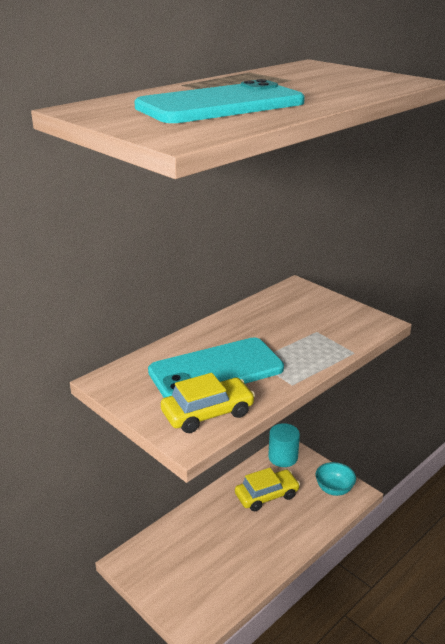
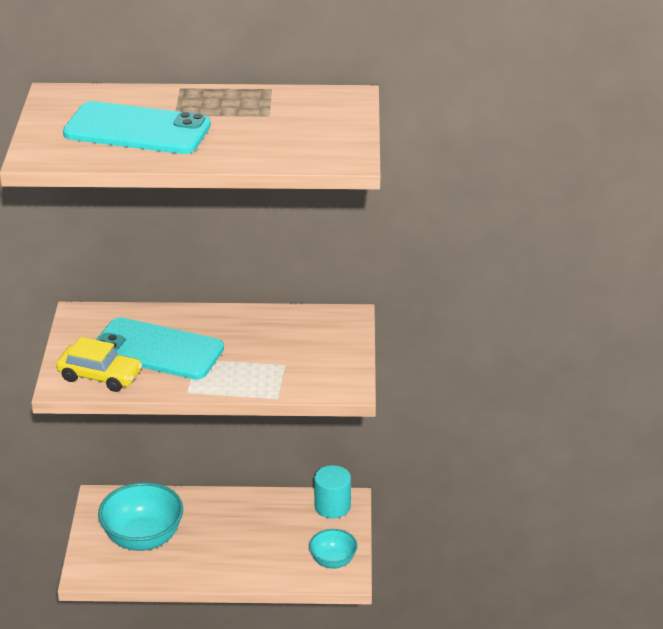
camera: 45 degrees right, 5 degrees up
yellow car [235,468,300,511] -> none
none -> turquoise bowl [98,482,183,551]

